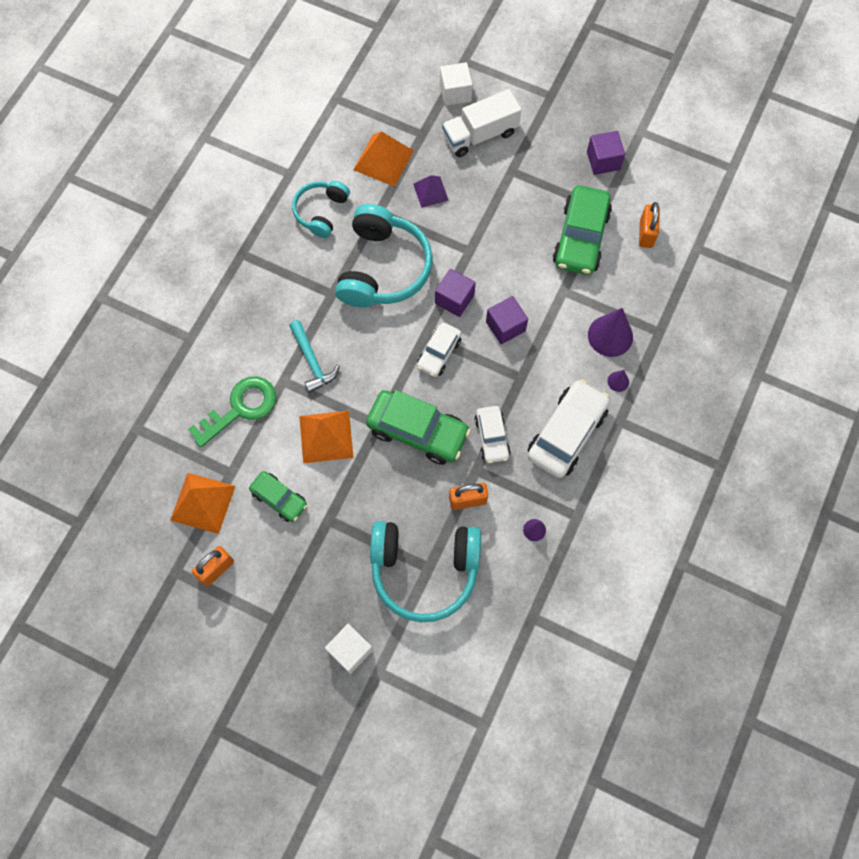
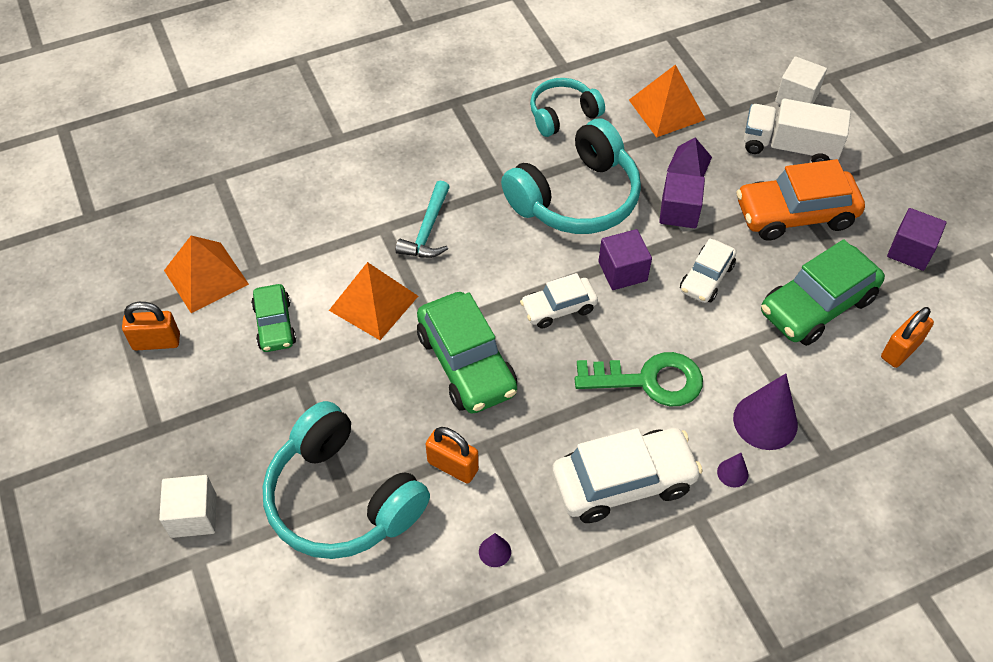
camera: 40 degrees right, 15 degrees down
green key [188,376,276,448] -> green key moved to [575,352,703,407]
white car [474,406,511,463] -> white car moved to [680,238,736,303]
purple cube [486,296,528,344] -> purple cube moved to [659,172,705,228]
none -> orange car [736,159,865,241]

